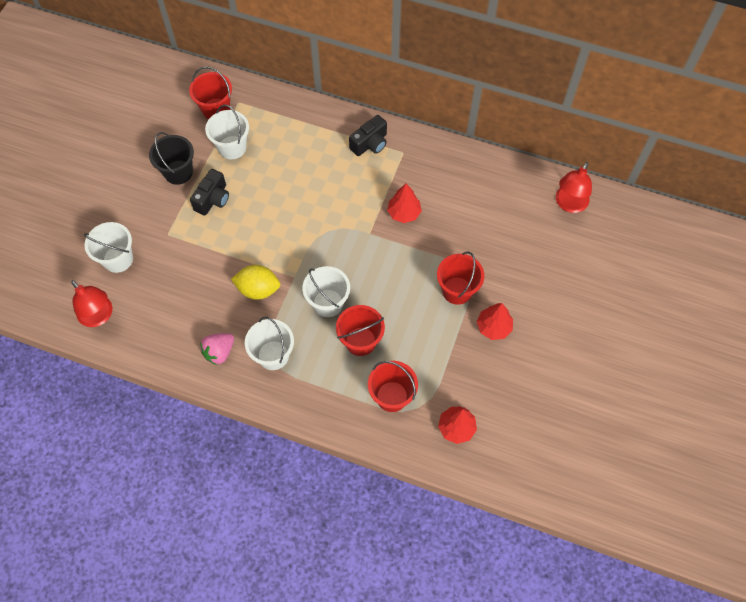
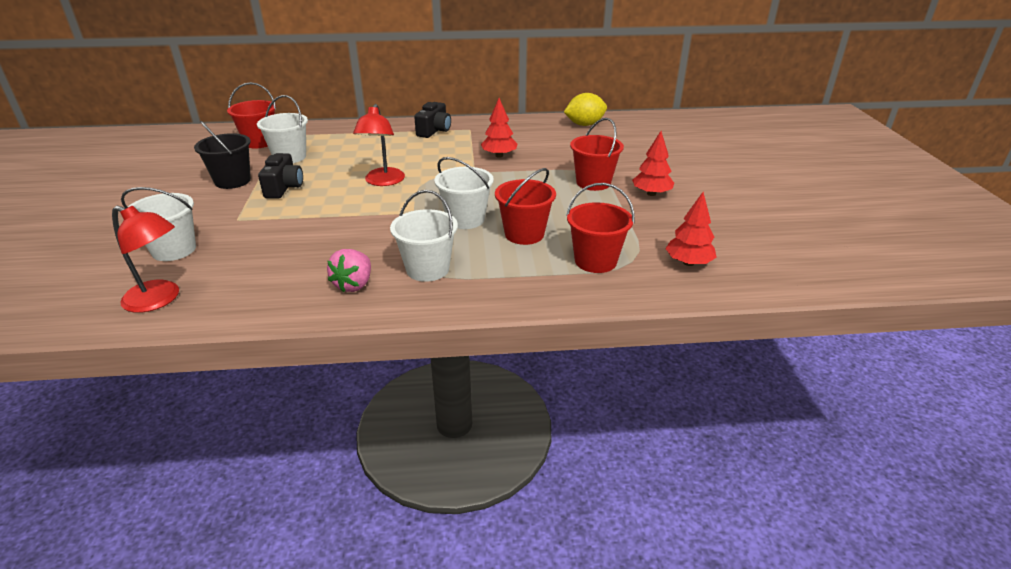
camera: 25 degrees left, 30 degrees down
yellow lemon [231,265,280,300] -> yellow lemon moved to [564,93,607,126]
red lamp [556,162,592,213] -> red lamp moved to [353,104,405,186]

